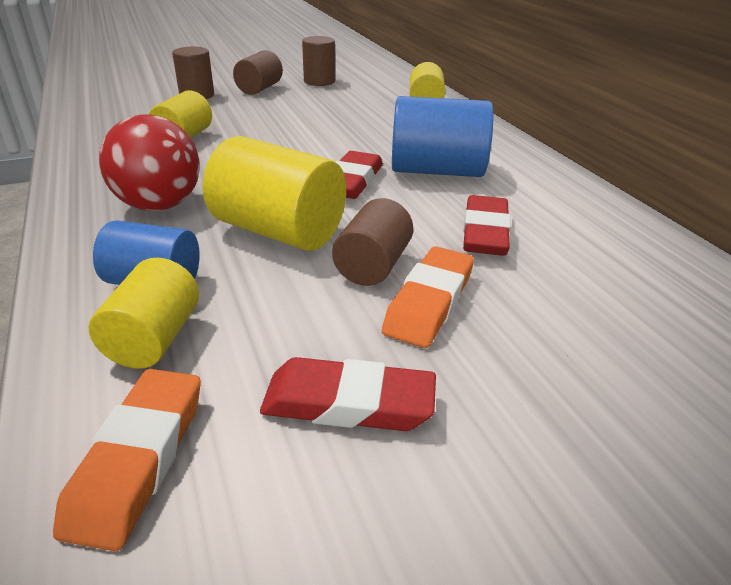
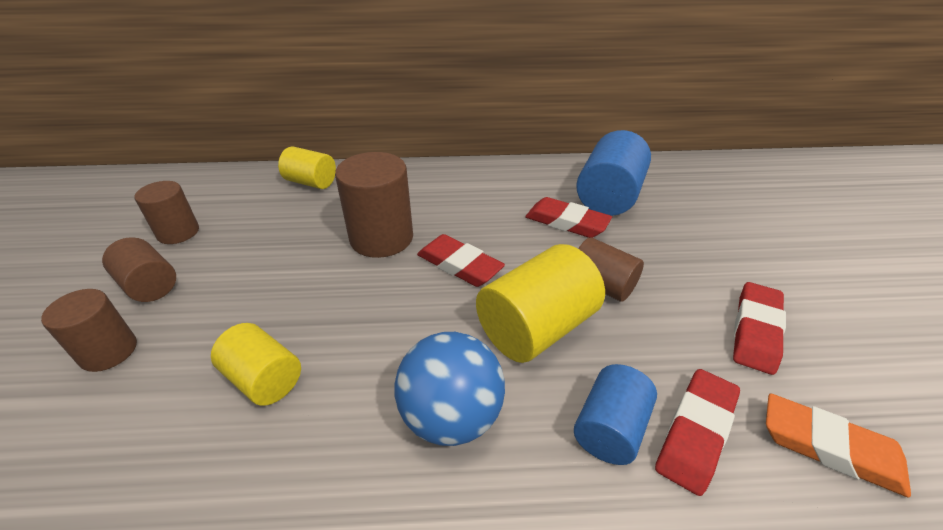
camera: 70 degrees left, 5 degrees up
yellow cylinder [89,257,199,369] -> red eraser [655,369,740,496]
red ball [99,114,200,211] -> blue ball [395,332,505,446]
orange eraser [382,246,474,348] -> none
blue cylinder [392,96,493,177] -> blue cylinder moved to [576,130,651,216]
none -> brown cylinder [335,152,413,258]

